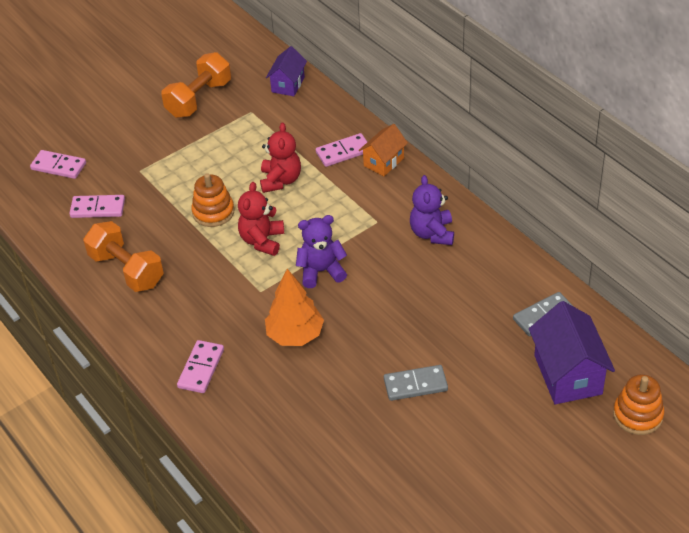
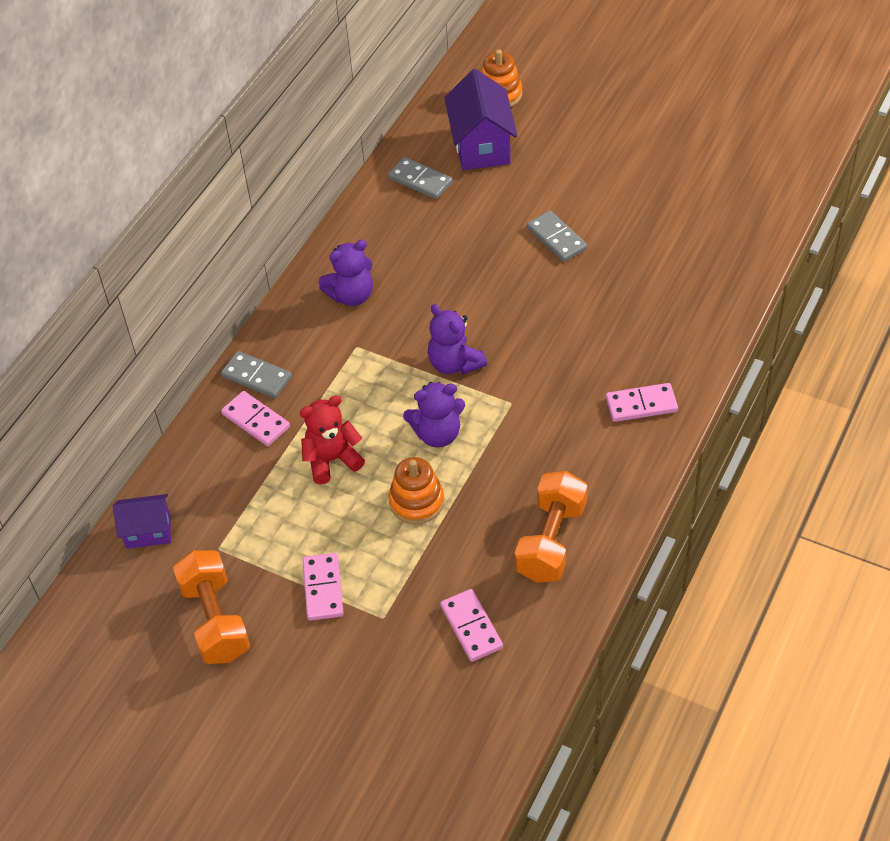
camera: 115 degrees left, 5 degrees up
pink domino [30,150,86,179] -> pink domino moved to [303,553,344,621]
orange dumbbell [161,52,231,118] -> orange dumbbell turned 60 degrees clockwise [173,550,250,664]
red teddy bear [238,182,284,256] -> purple teddy bear [403,382,465,448]
orange tree [265,269,324,346] -> none
orange house [359,124,408,176] -> grey domino [221,351,292,398]
purple house [529,301,615,404] -> purple house turned 60 degrees counterclockwise [444,69,517,170]

